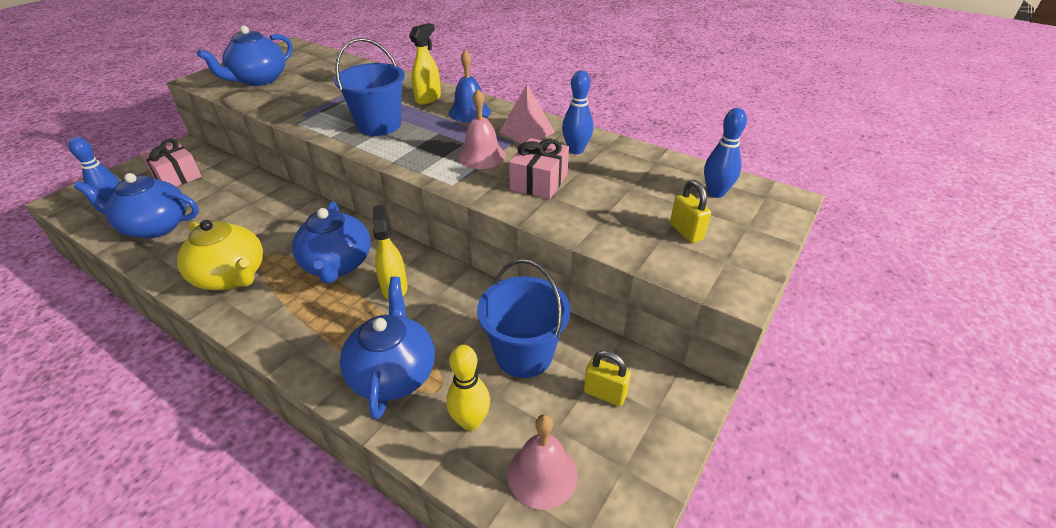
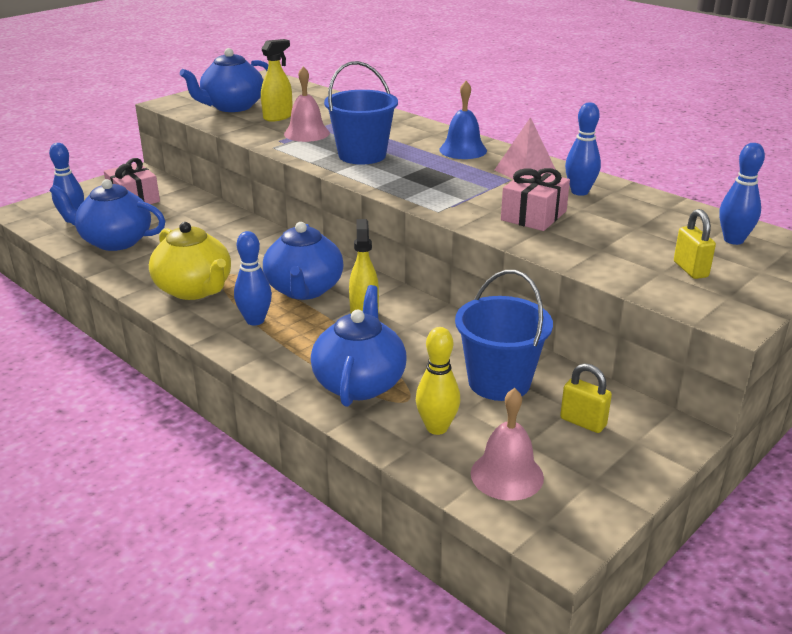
camera: 10 degrees right, 10 degrees down
yellow spray bottle [409,23,441,105] -> yellow spray bottle moved to [261,39,292,122]
pink bell [458,89,506,169] -> pink bell moved to [284,66,330,142]
none -> blue bowling pin [234,231,272,325]

